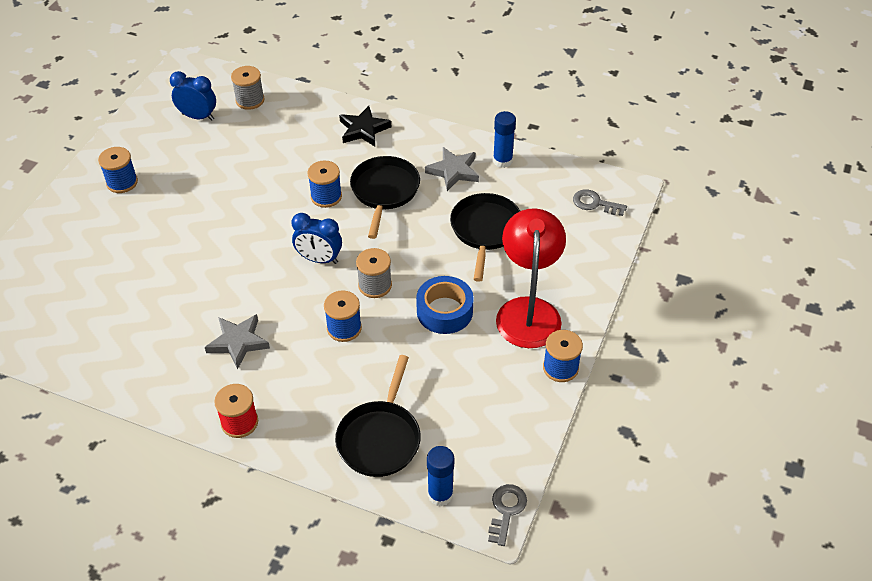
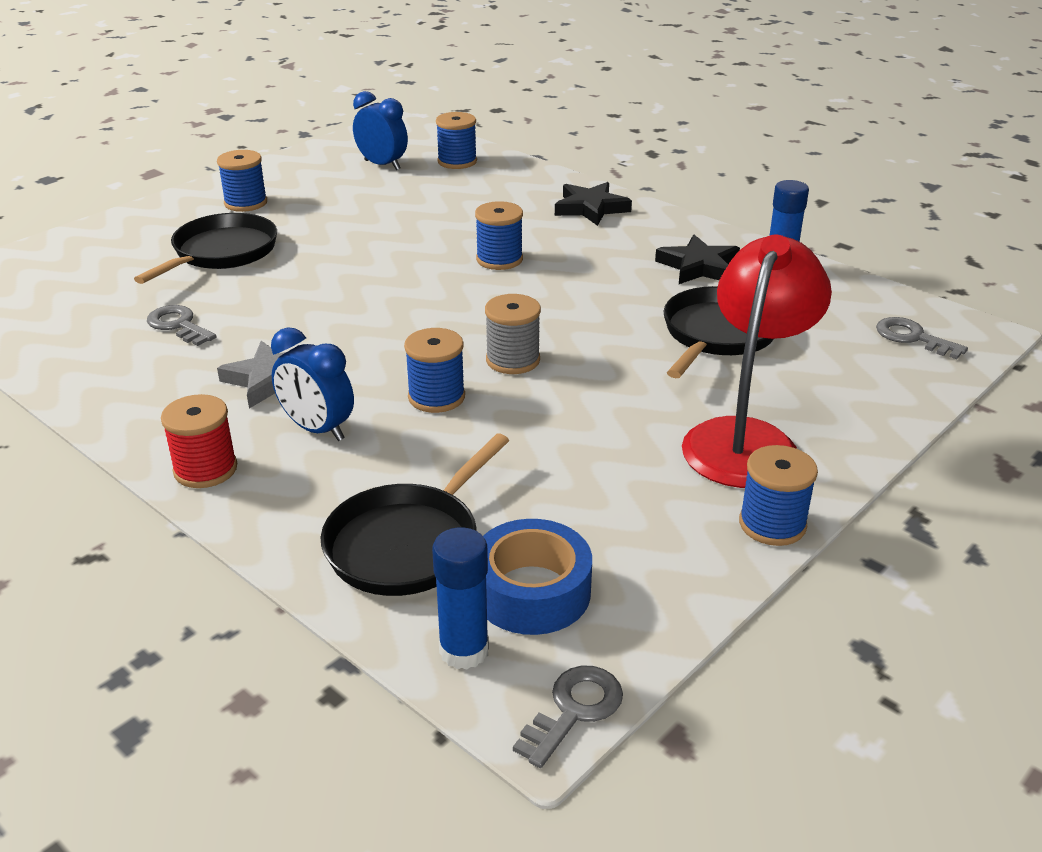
camera: 20 degrees right, 15 degrees down
grey spool [231,66,265,110] -> blue spool [436,112,477,169]
blue clock [291,213,342,264] -> blue clock moved to [271,327,354,441]
black pan [350,156,420,239] -> black pan moved to [134,213,277,284]
blue tape [416,276,474,334] -> blue tape moved to [483,519,592,635]
grey star [425,147,479,191] -> black star [655,235,740,284]
none -> grey key [147,305,216,346]

